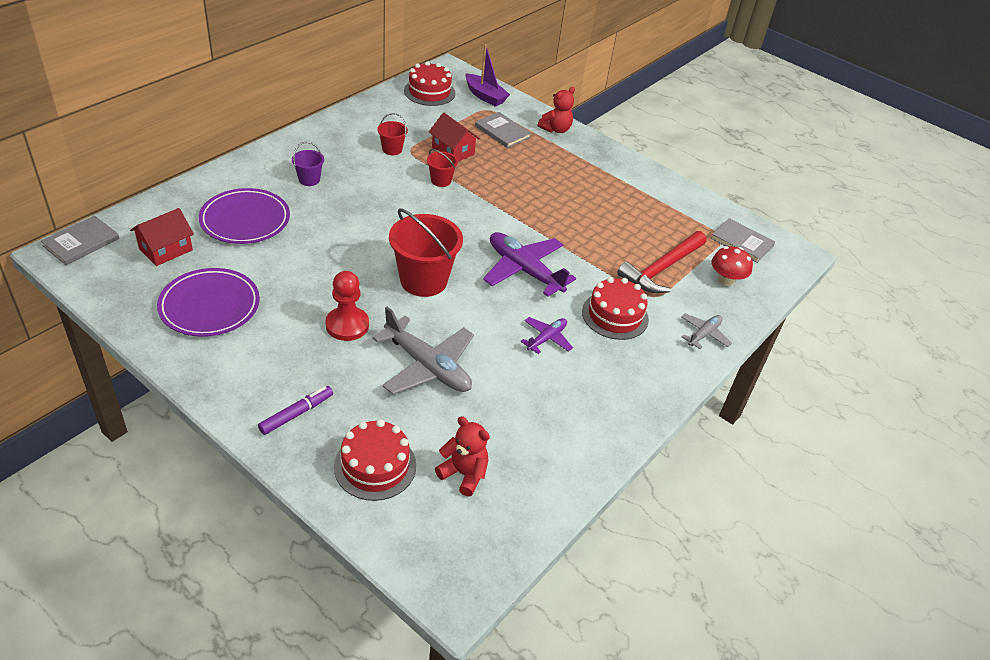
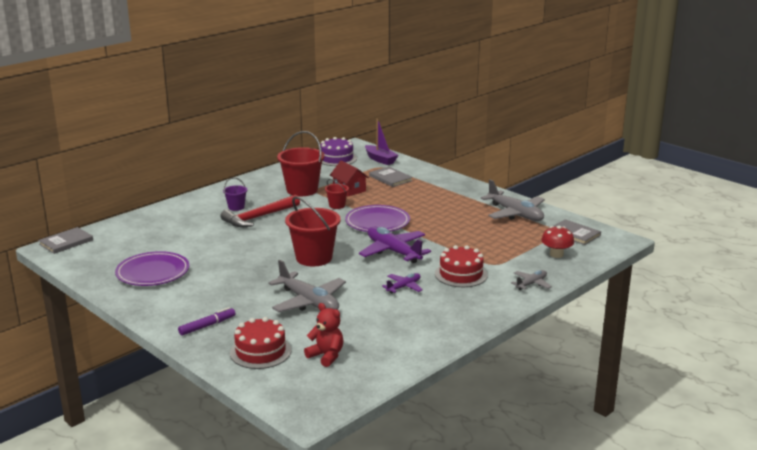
camera: 10 degrees right, 20 degrees down
red house [130,208,194,266] -> none
purple plate [199,188,290,244] -> purple plate moved to [345,205,410,232]
red pawn [325,271,369,341] -> none
red bucket [377,113,408,155] -> red bucket [277,131,325,196], size x2.03
red cake [404,61,455,106] -> purple cake [320,137,357,166]
red teddy bear [538,87,575,133] -> none
red hammer [617,231,707,293] -> red hammer moved to [220,195,300,227]
none -> grey plane [481,180,545,221]

